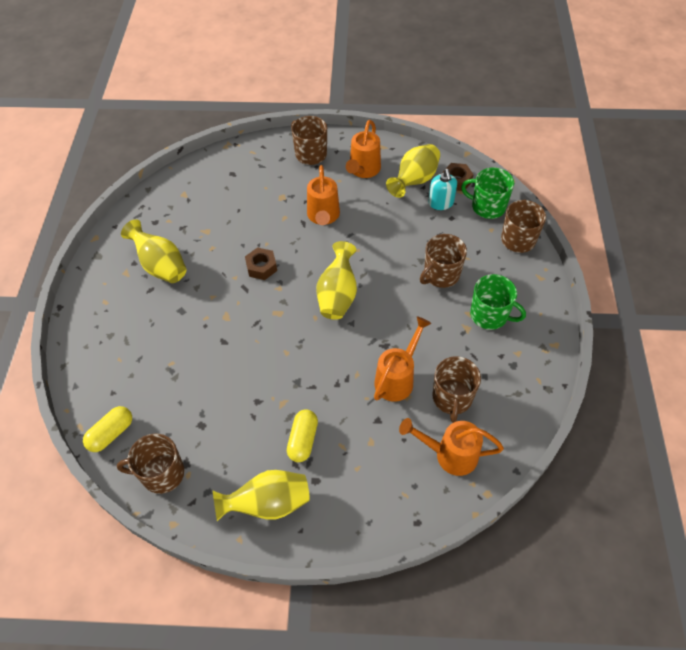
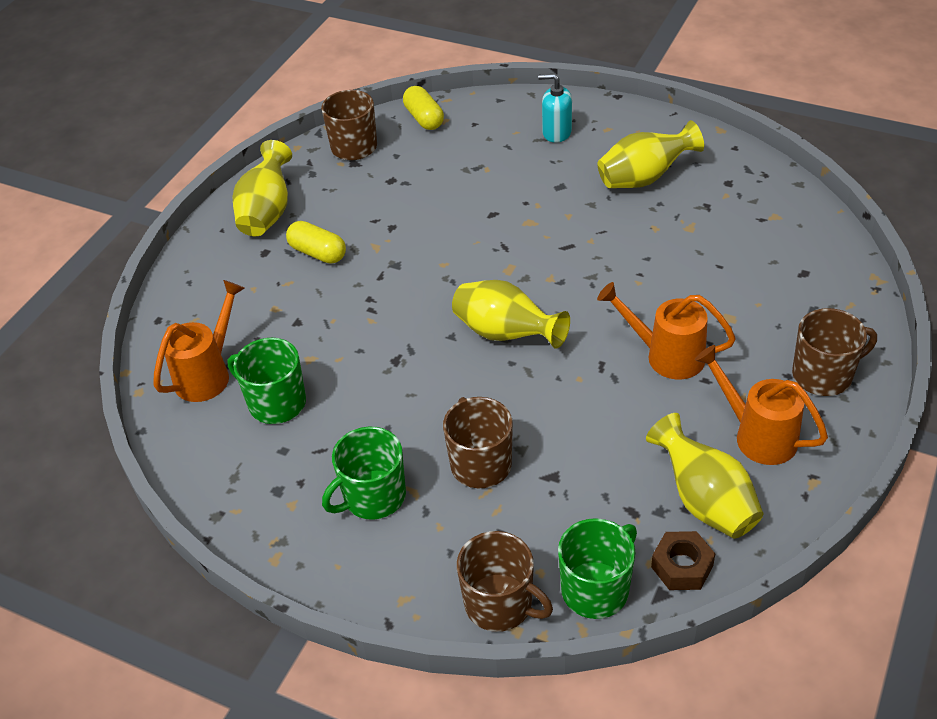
camera: 115 degrees right, 10 degrees down
brown nut [245,247,277,280] -> none
orange watering can [374,316,431,402] -> none
turquoise soap dispenser [428,169,457,210] -> turquoise soap dispenser moved to [538,74,572,143]
brown mug [432,356,481,423] -> green mug [228,338,306,424]

